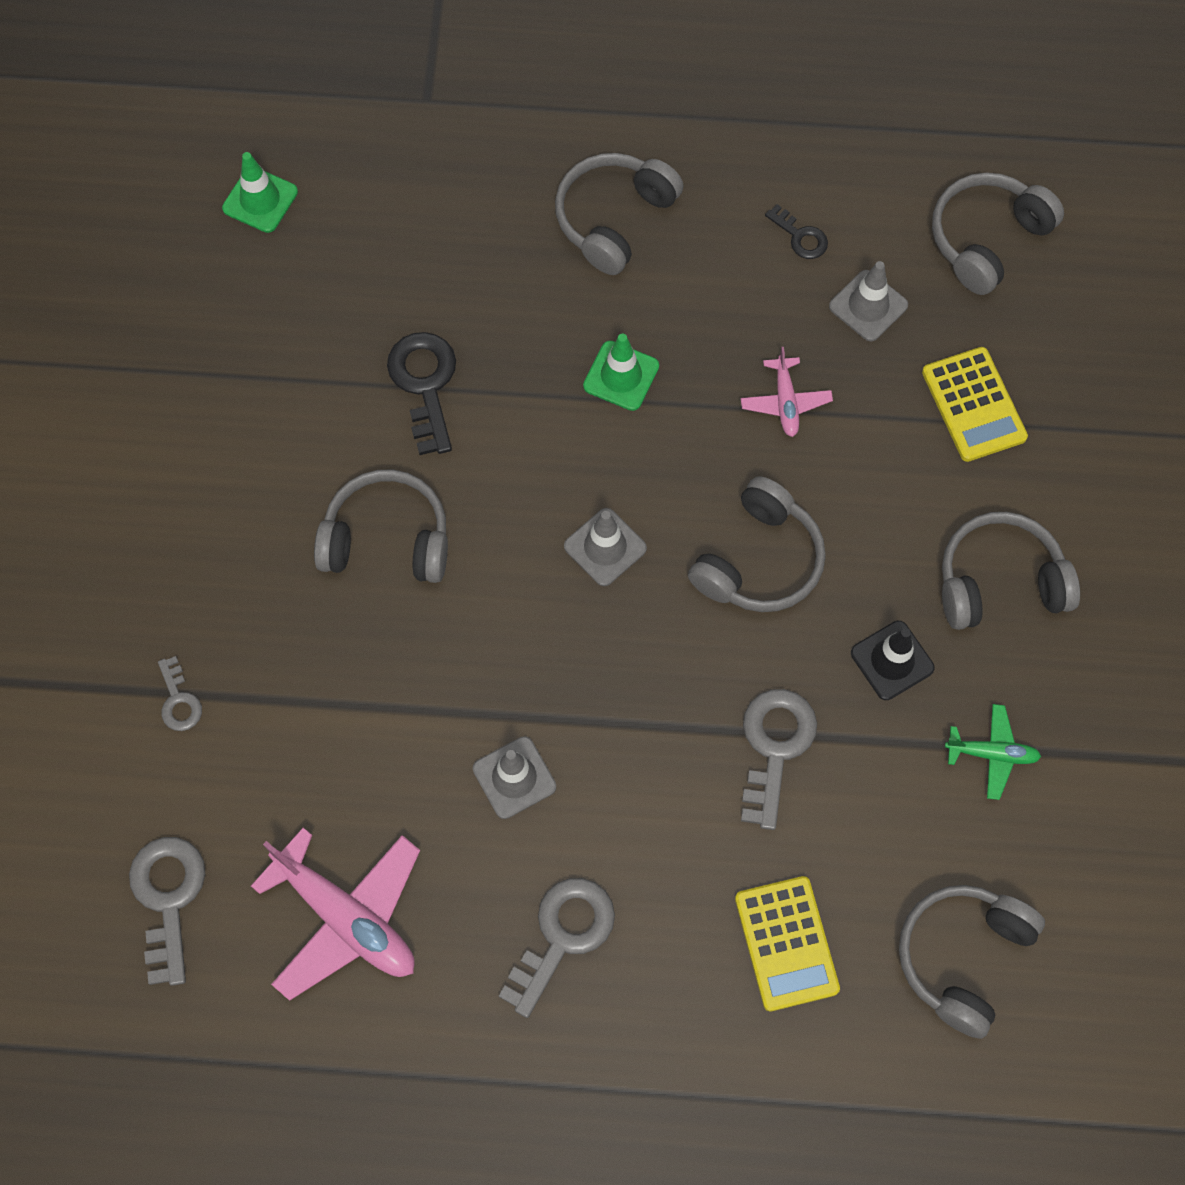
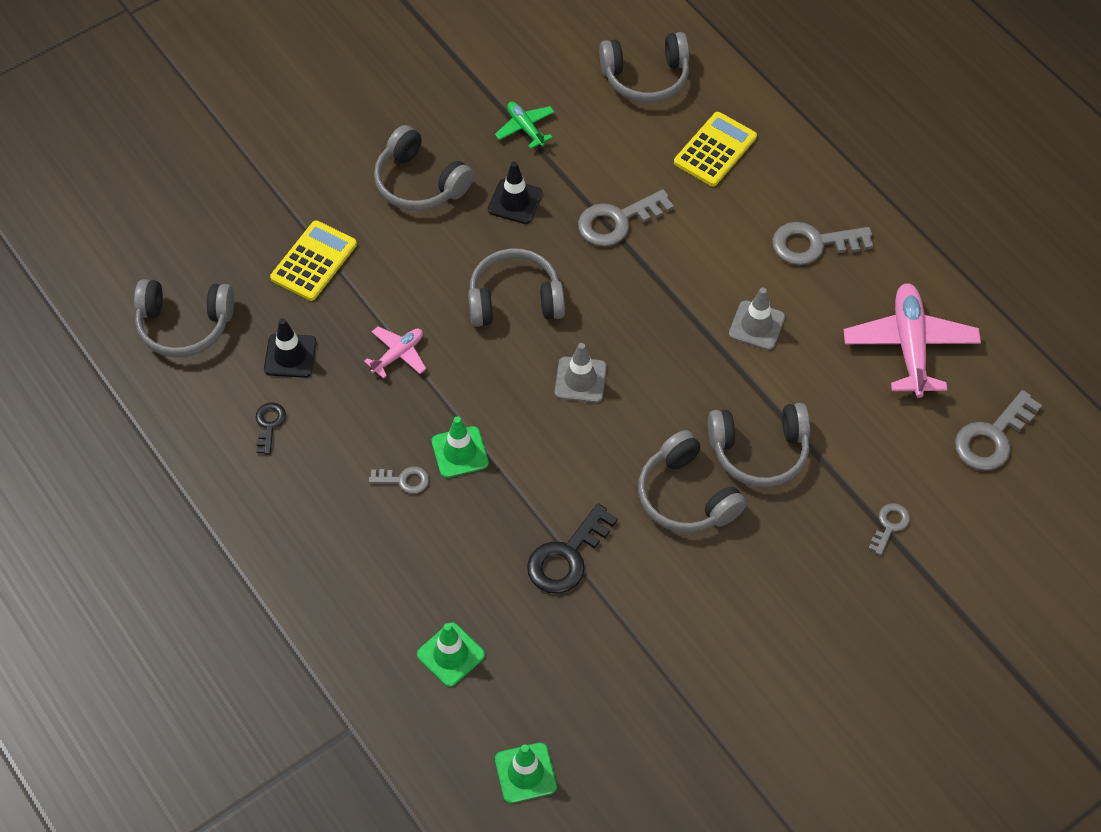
camera: 130 degrees left, 10 degrees down
grey headphones [555,153,684,275] -> grey headphones moved to [708,403,810,487]
grey traffic cone [829,261,908,341] -> black traffic cone [264,318,316,378]
none -> grey key [369,466,429,494]
none -> green traffic cone [417,622,485,687]

